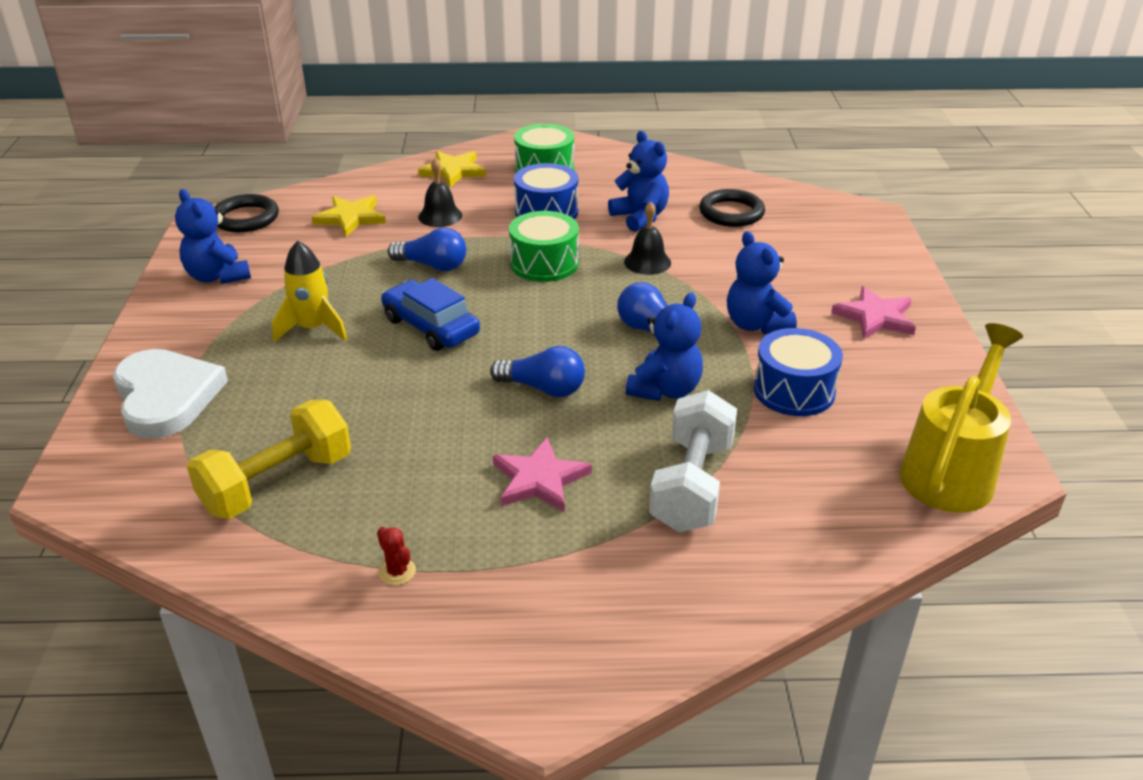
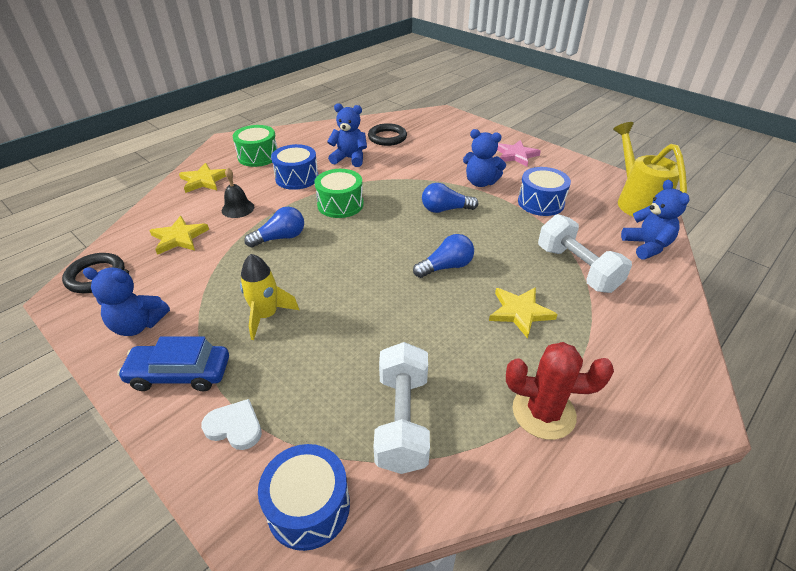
camera: 45 degrees left, 5 degrees up
white heart [113,349,228,439] -> white heart [201,399,262,450], size x0.54
yellow dumbbell [187,400,351,519] -> white dumbbell [373,342,430,474]
red cactus [377,527,416,585] -> red cactus [506,342,614,440], size x2.34
blue car [381,278,480,351] -> blue car moved to [117,336,229,391]
pink star [493,437,592,512] -> yellow star [489,287,558,339]
black bell [624,201,671,275] -> none
blue teddy bear [626,292,703,401] -> blue teddy bear moved to [621,180,689,259]
none -> blue drum [258,444,350,551]

